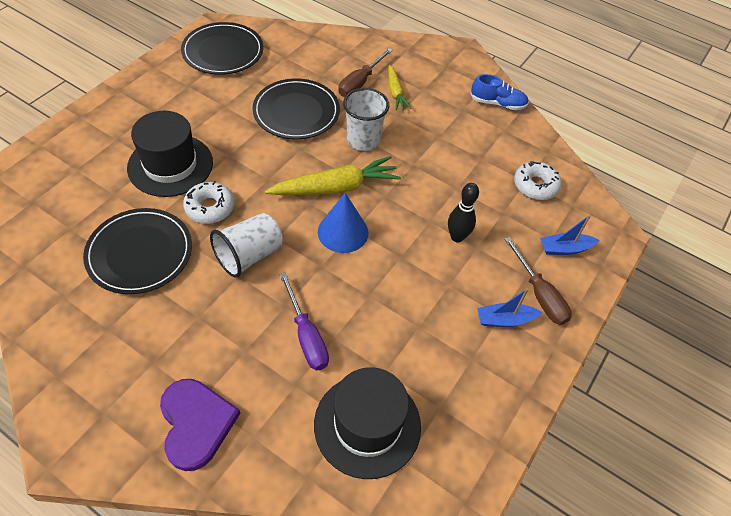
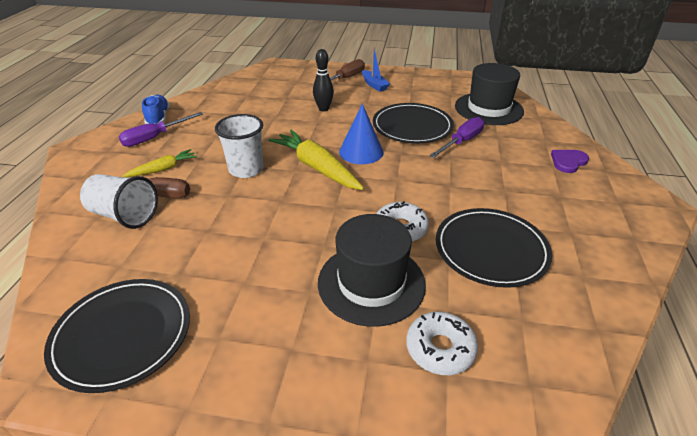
camera: 110 degrees left, 15 degrees down
purple heart [160,379,240,471] -> purple heart [551,150,589,173], size x0.61
white cup [210,213,283,278] -> white cup moved to [80,174,158,229]
black plate [252,78,340,139] -> black plate moved to [373,103,454,143]
white donut [514,161,562,200] -> white donut moved to [406,312,478,375]
blue boat [540,215,599,255] -> none
none -> purple screwdriver [119,112,203,147]

